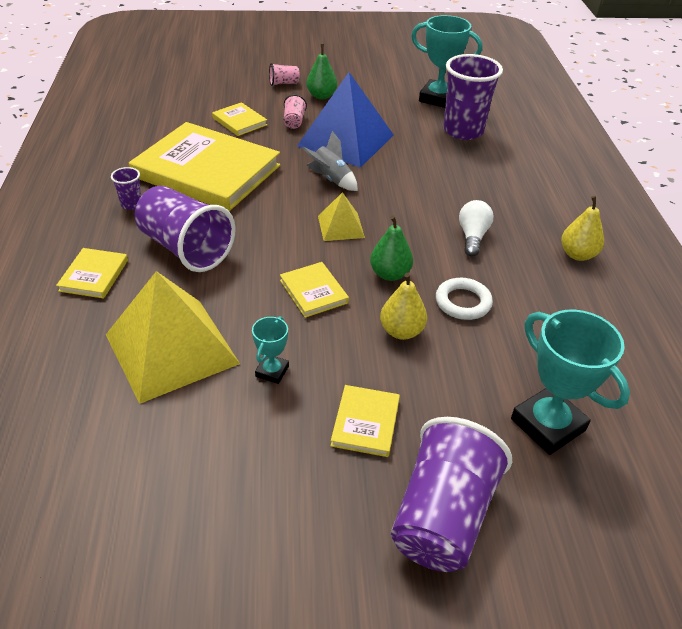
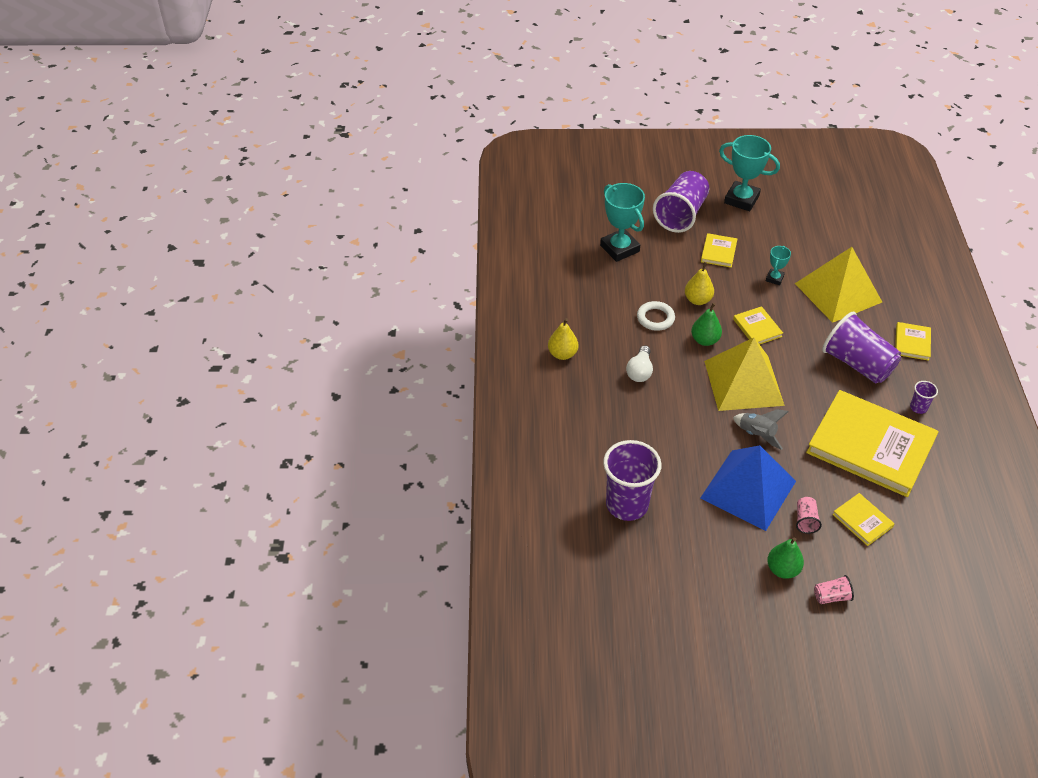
camera: 175 degrees left, 5 degrees up
yellow pyramid [318,192,365,241] -> yellow pyramid [704,338,785,411], size x2.04
turquoise trophy [411,15,482,108] -> turquoise trophy moved to [719,135,780,211]

